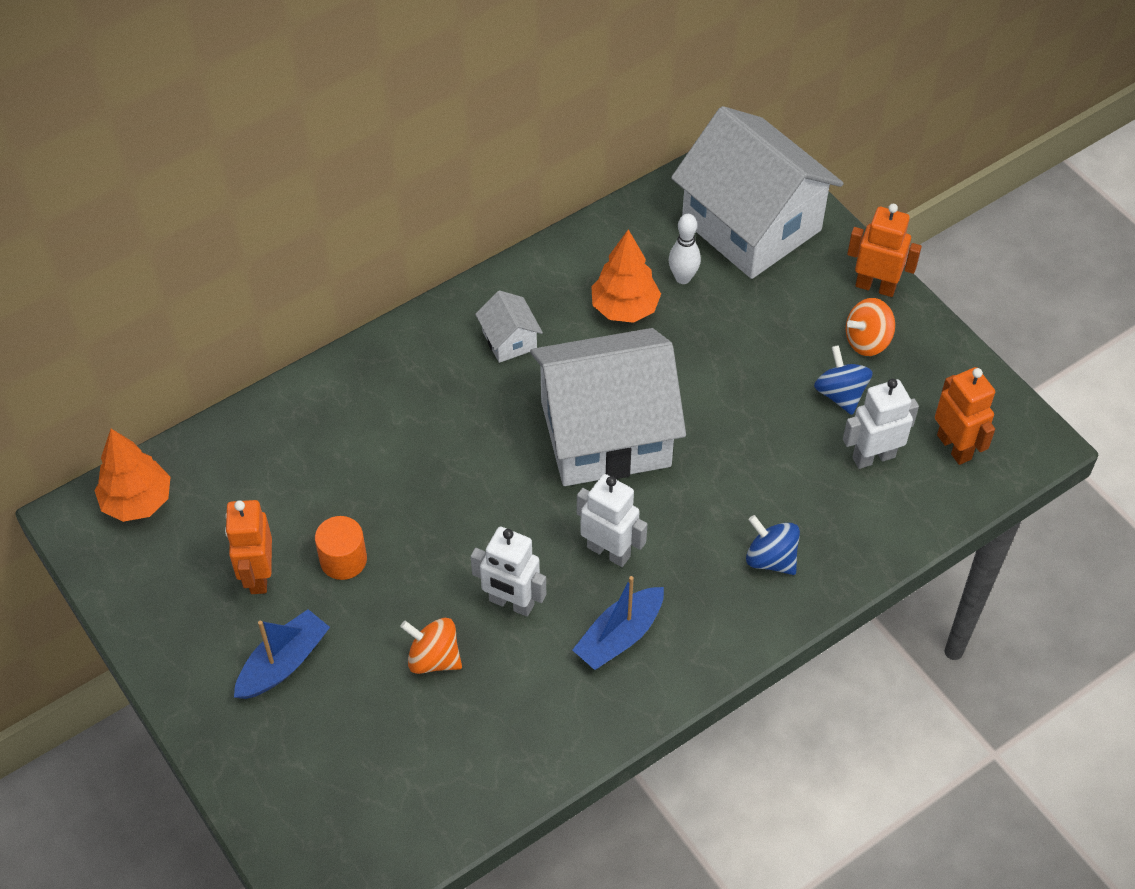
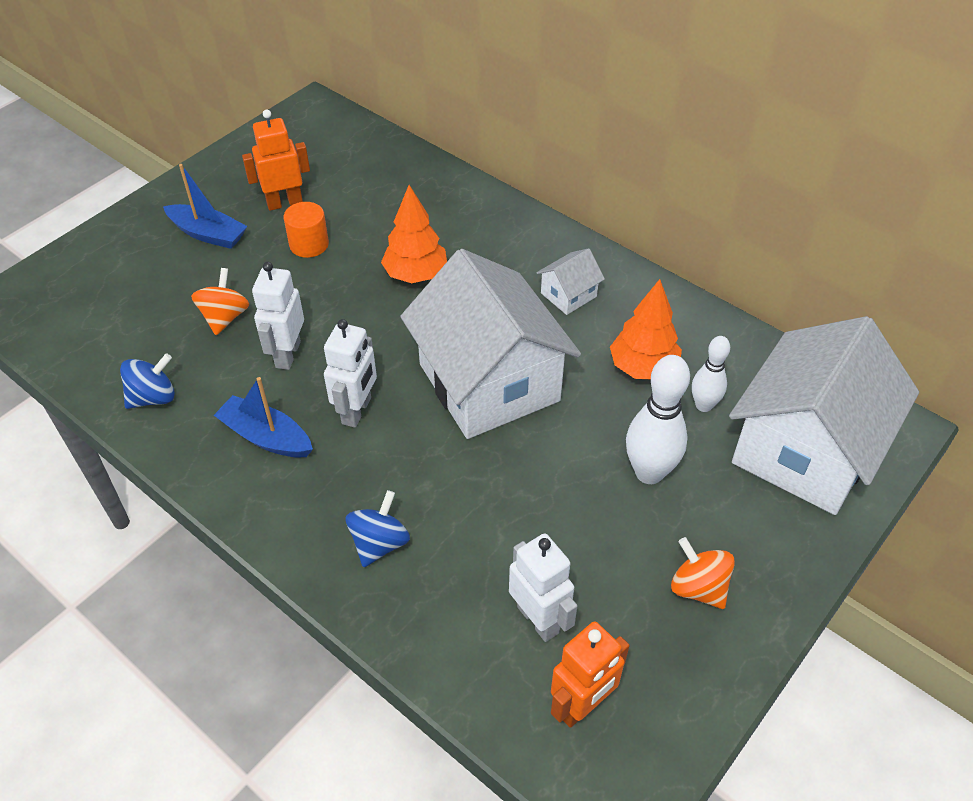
camera: 75 degrees right, 5 degrees down
orange tree [94,429,170,522] -> orange tree moved to [381,185,447,283]
blue spinning top [814,345,873,415] -> blue spinning top moved to [120,353,175,409]
orange robot [847,204,922,297] -> none
none -> white bowling pin [626,355,690,484]

